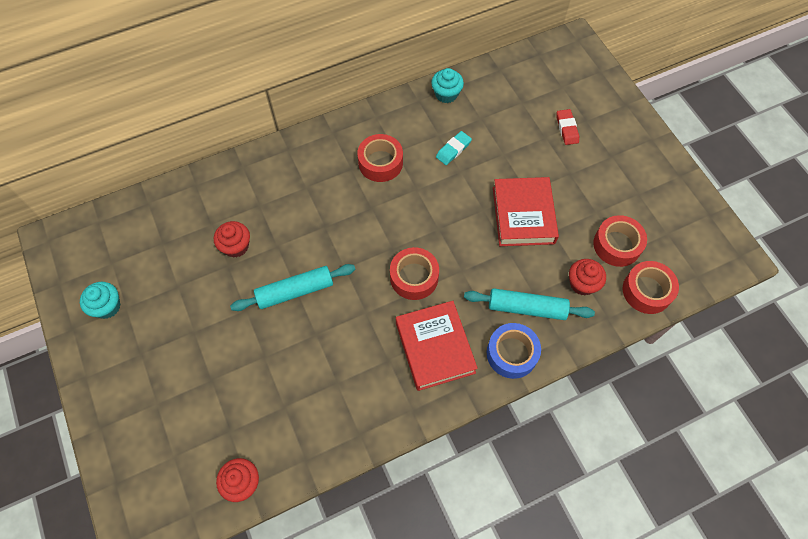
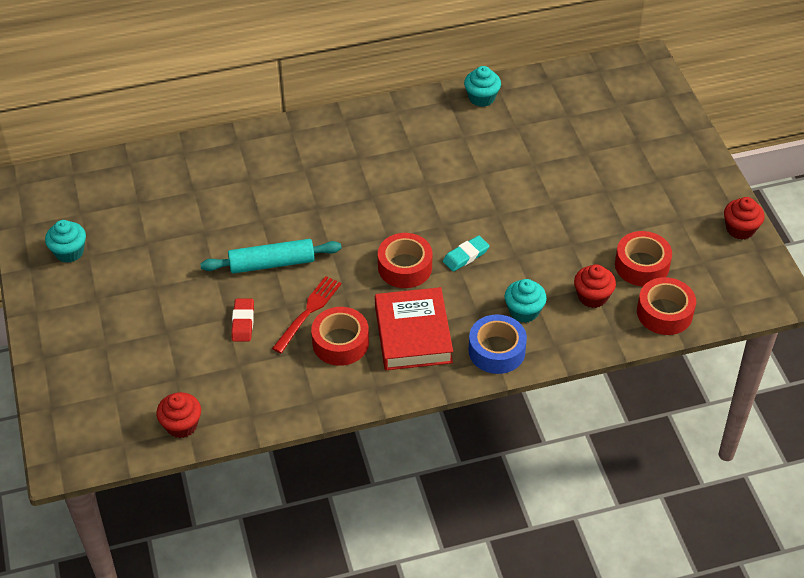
camera: 10 degrees right, 15 degrees down
red cupcake [214,221,250,258] -> red cupcake moved to [724,197,764,240]
red tape [357,134,403,182] -> red tape moved to [311,307,369,366]
turquoise eraser [436,131,472,165] -> turquoise eraser moved to [443,236,490,271]
turquoise rolling pin [464,288,595,320] -> turquoise cupcake [505,279,547,323]
red book [493,177,559,246] -> none
red eraser [557,109,579,145] -> red eraser moved to [231,299,254,342]
none -> red fork [272,276,341,353]

